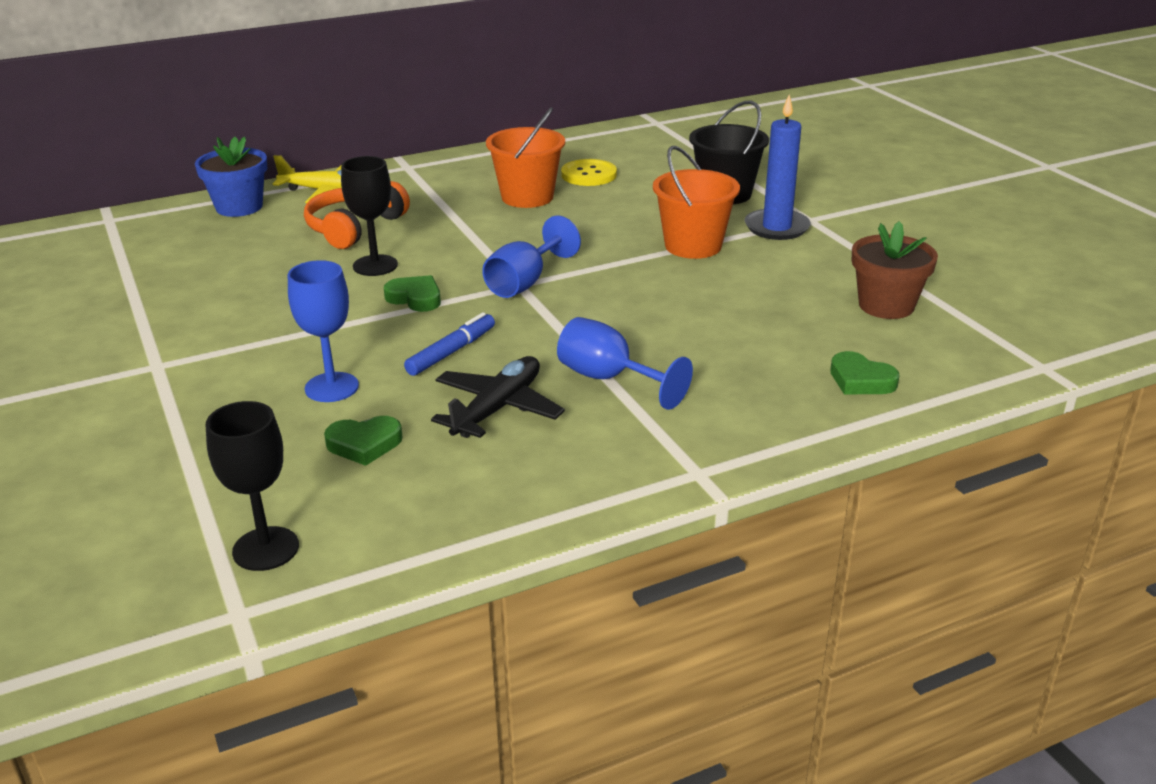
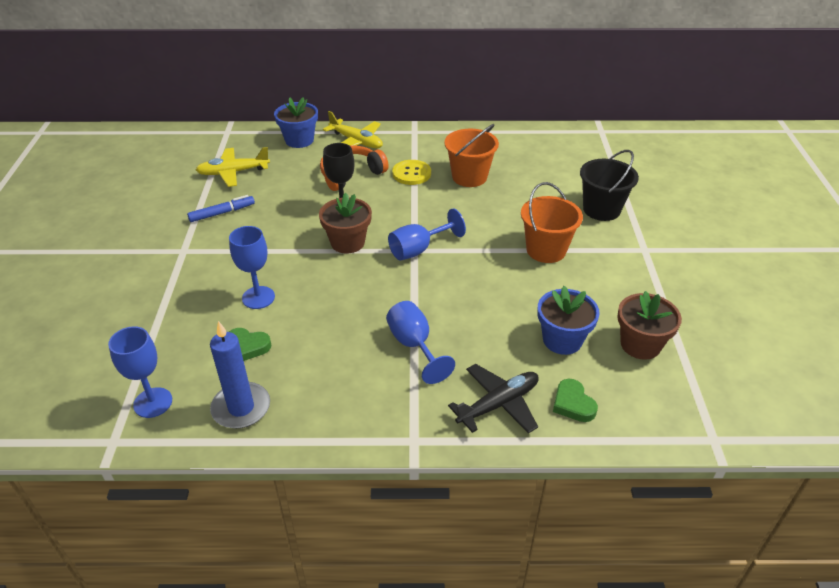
camera: 25 degrees right, 10 degrees up
black goblet [205,401,299,571] -> blue goblet [108,326,172,418]
green heart [384,275,441,312] -> brown flower pot [319,193,372,254]
blue marker [404,312,495,376] -> blue marker moved to [187,195,255,222]
black plane [431,356,565,438] -> black plane moved to [448,364,539,434]
yellow button [561,159,617,186] -> yellow button moved to [392,160,431,185]
blue candle [745,95,811,240] -> blue candle moved to [210,321,270,429]
none -> yellow plane [196,147,270,187]
none -> blue flower pot [538,286,600,355]

